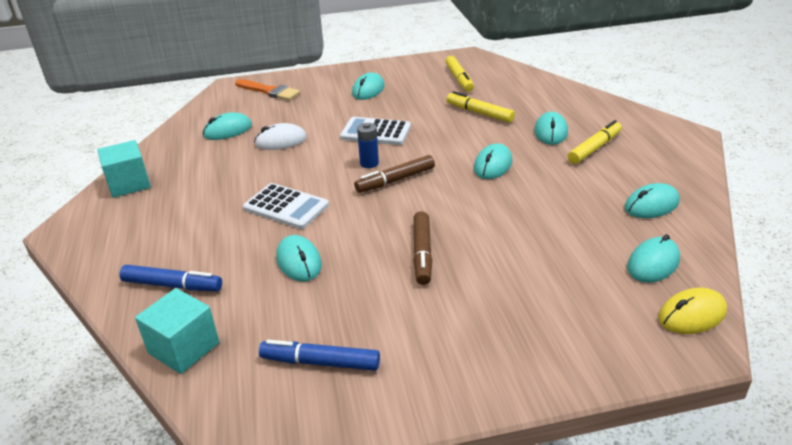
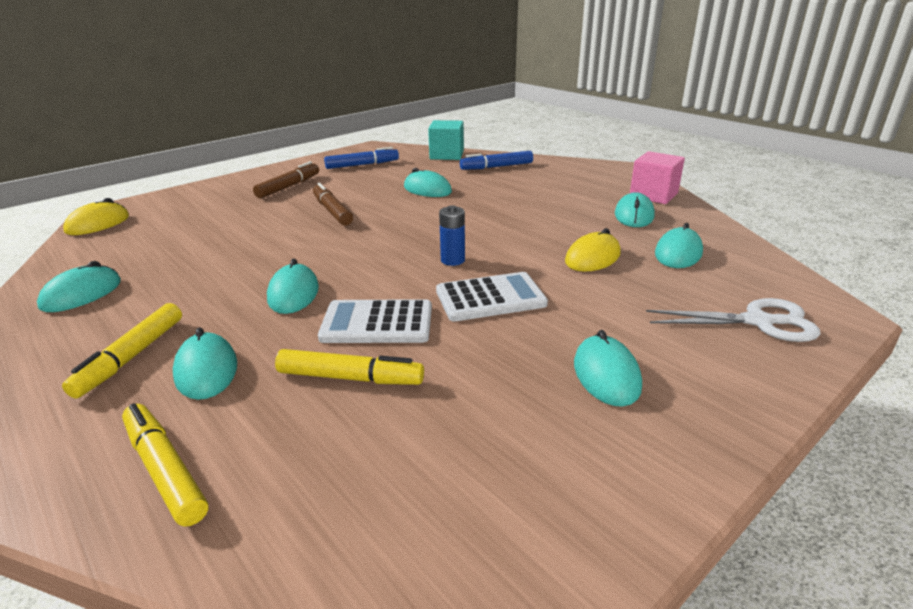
camera: 150 degrees right, 5 degrees down
turquoise cube [97,140,151,198] -> pink cube [630,151,685,204]
orange brush [235,79,300,101] -> white scissors [646,298,821,342]
white calculator [243,183,329,229] -> white calculator moved to [318,299,432,343]
white mouse [254,123,307,150] -> yellow mouse [565,228,621,272]
brown marker [354,155,435,193] -> brown marker moved to [253,161,319,198]
yellow marker [445,56,474,92] -> yellow marker moved to [122,403,208,527]
turquoise mouse [627,234,680,283] -> turquoise mouse moved to [615,192,655,227]

